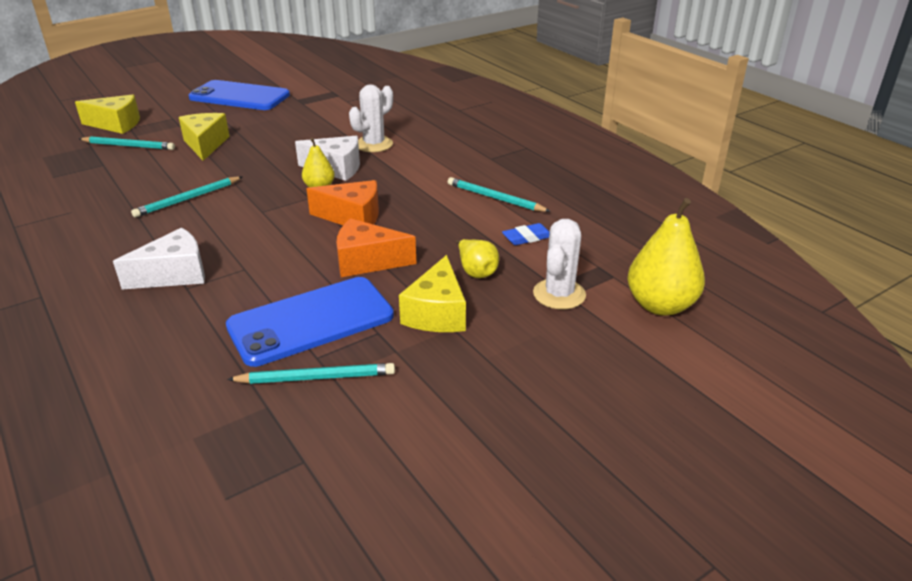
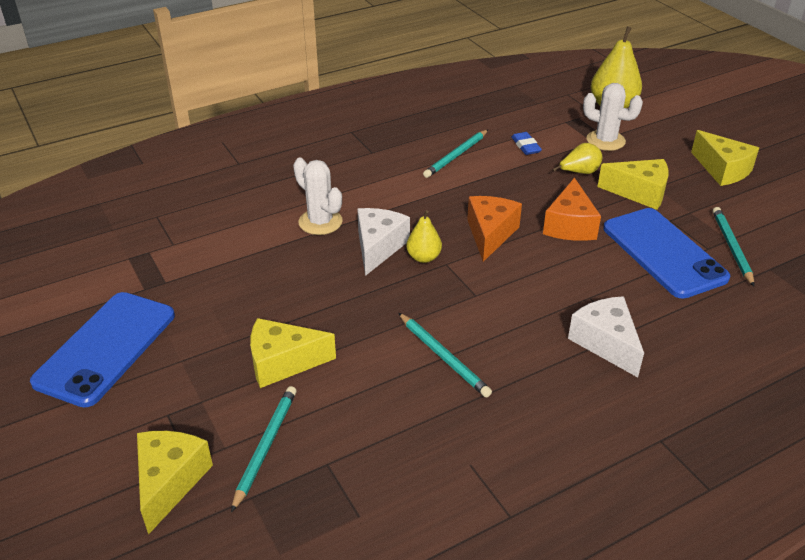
camera: 85 degrees left, 5 degrees up
none -> yellow cheese [691,130,759,186]

